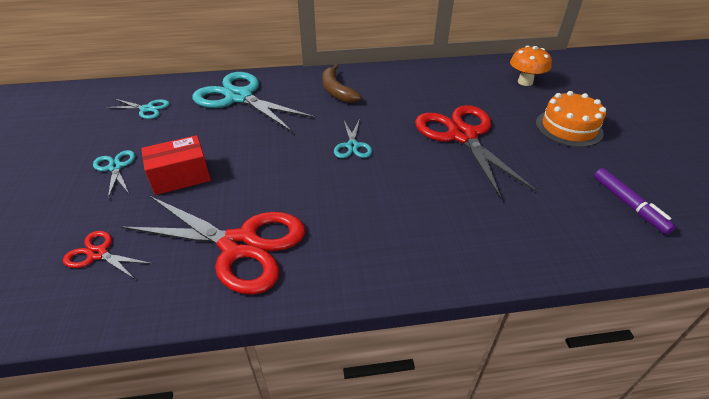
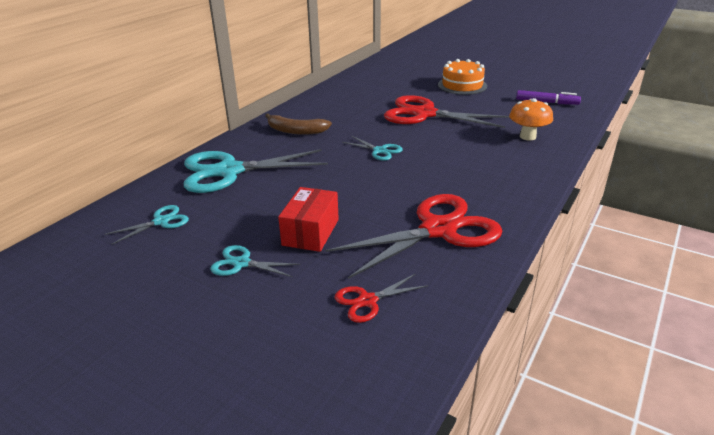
camera: 50 degrees left, 10 degrees down
orange mushroom [510,46,552,86] -> orange mushroom moved to [509,98,553,141]

